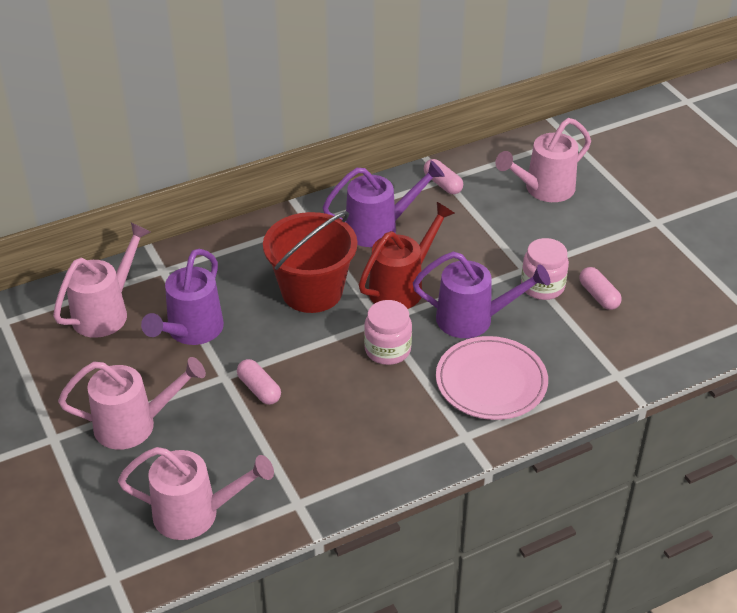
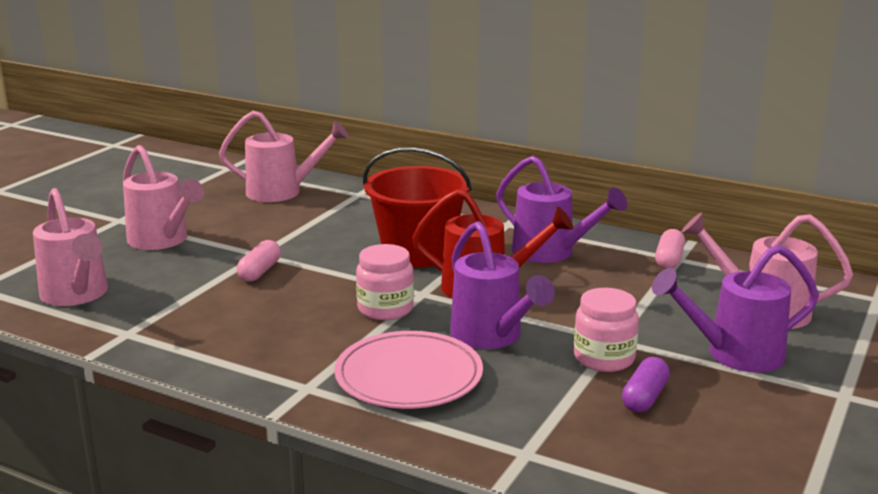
camera: 55 degrees right, 20 degrees down
purple watering can [141,249,224,345] -> purple watering can moved to [652,244,819,373]
pink capsule [579,267,622,310] -> purple capsule [622,357,670,413]

